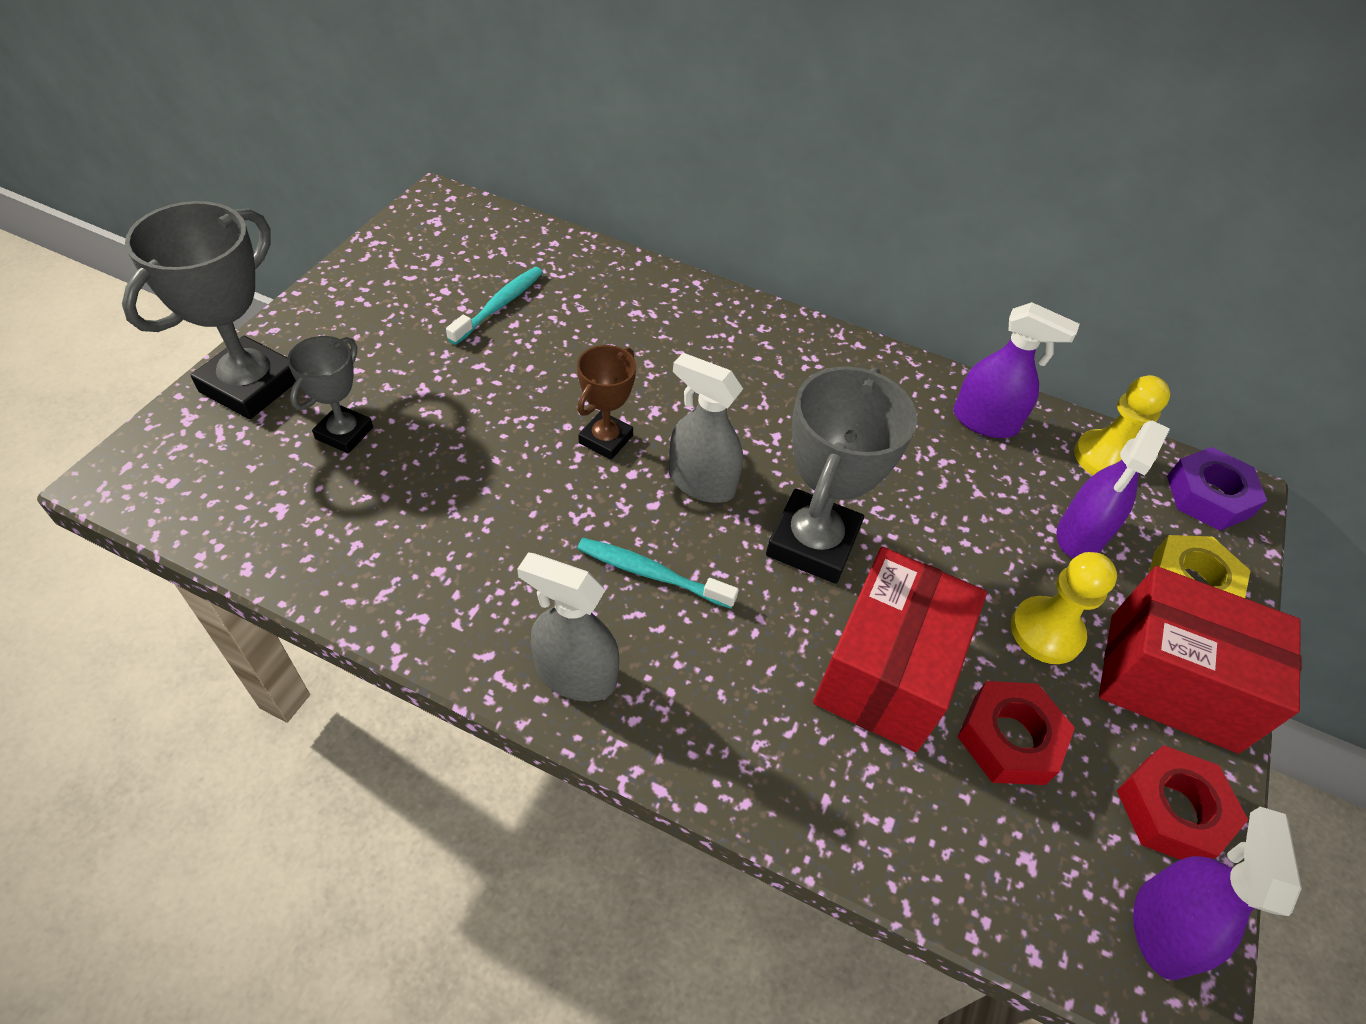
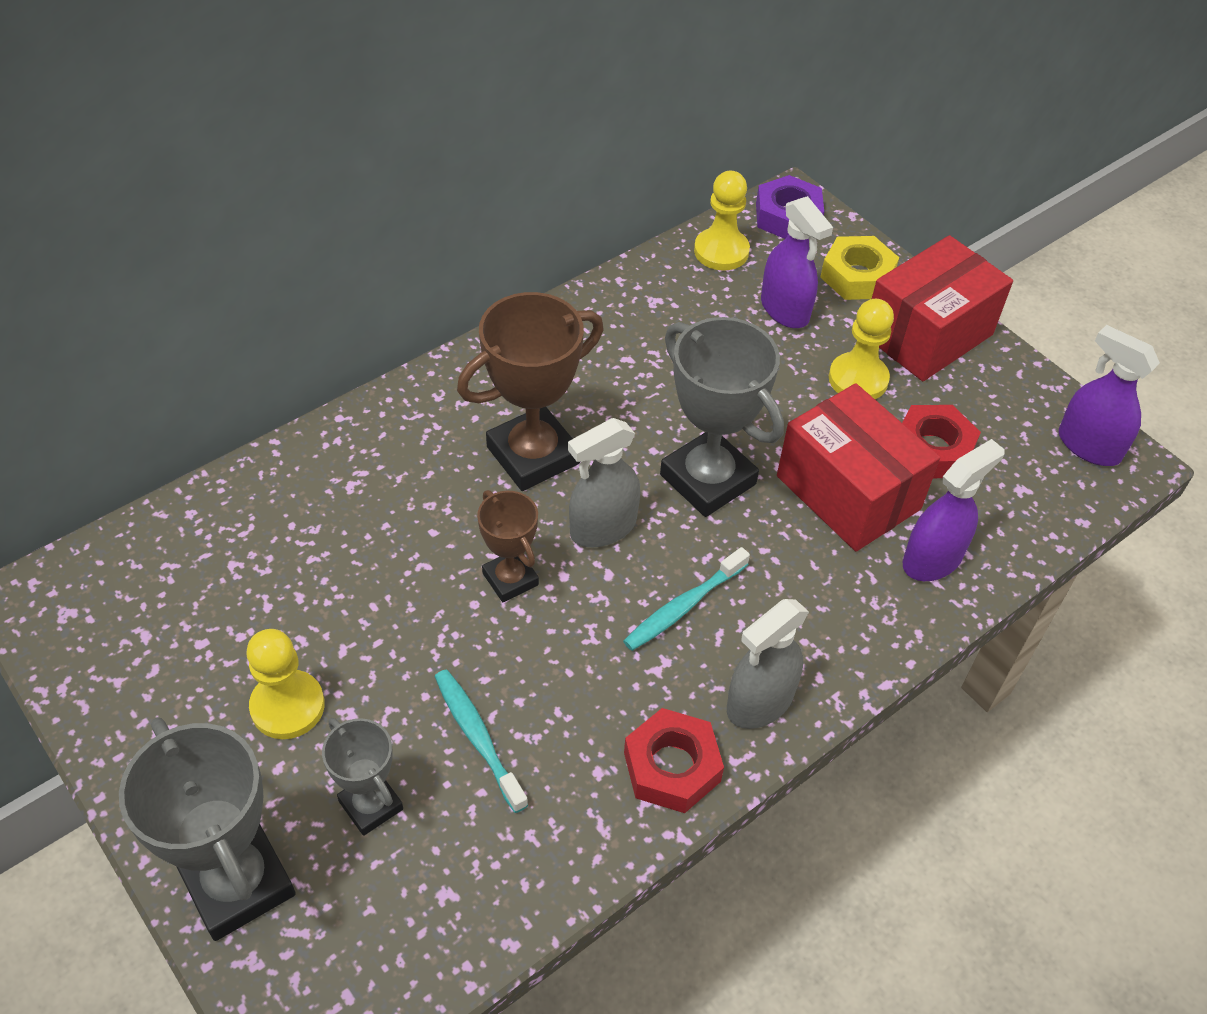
camera: 60 degrees left, 0 degrees up
turquoise toothbrush [446,267,543,345] -> turquoise toothbrush moved to [435,669,528,813]
purple spray bottle [953,302,1079,438] -> purple spray bottle moved to [903,439,1005,581]
red nut [1117,745,1248,860] -> red nut moved to [624,708,724,813]
none -> yellow pawn [246,629,325,739]
none -> brown trophy [457,292,603,491]

